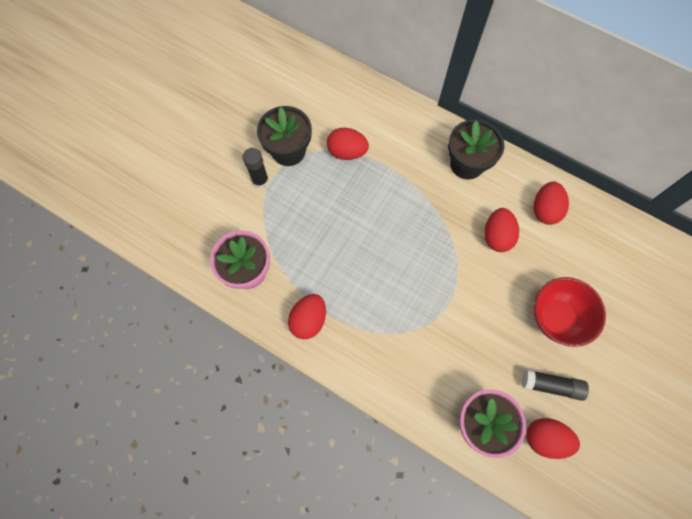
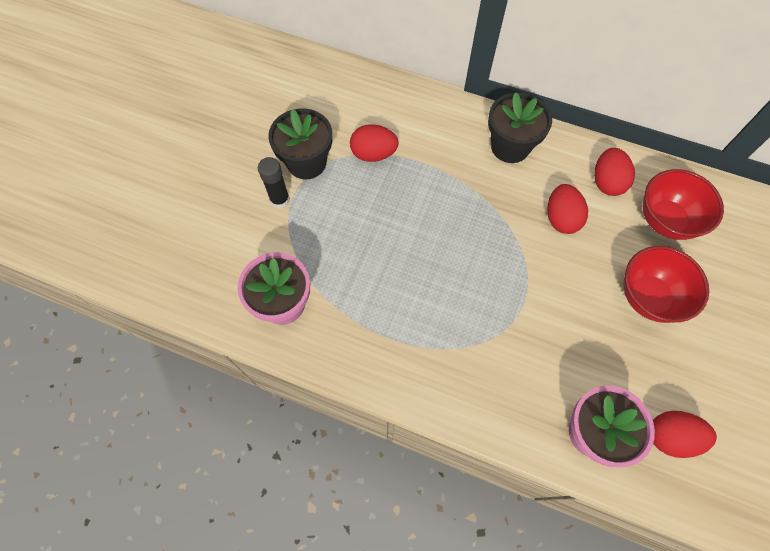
camera: 10 degrees left, 5 degrees down
red egg [288,294,326,339] -> none
black glue stick [522,369,589,401] -> none
none -> red bowl [643,169,724,240]

